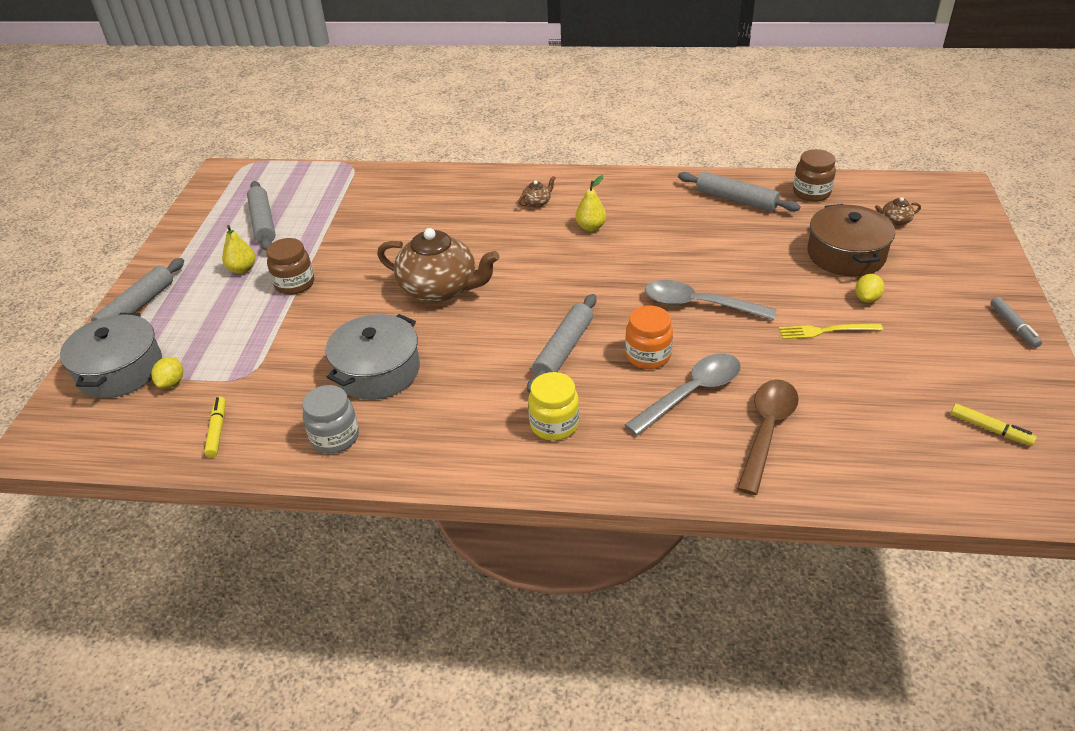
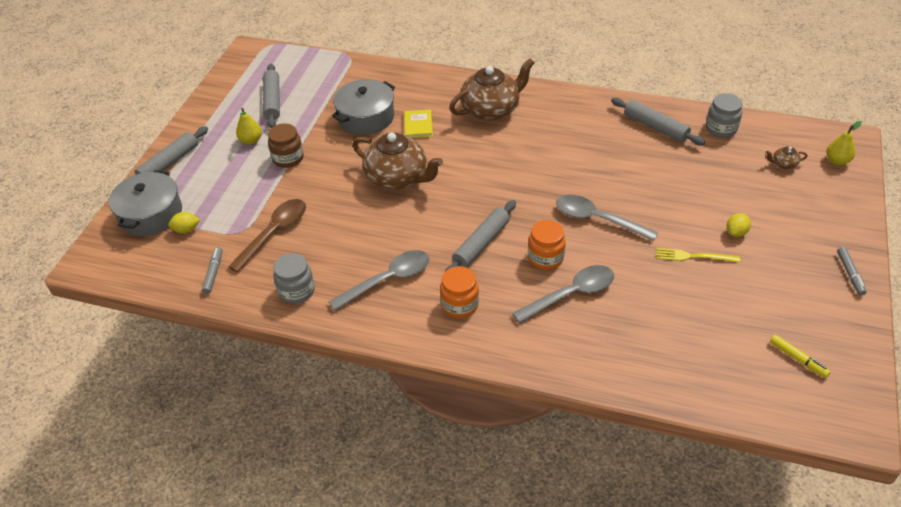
camera: 10 degrees right, 5 degrees up
yellow lemon [151,357,183,389] -> yellow lemon turned 60 degrees clockwise [168,212,200,234]
yellow marker [204,396,225,457] -> grey marker [202,247,223,294]
grey pot [325,314,420,400] -> grey pot moved to [332,79,395,135]
brown teapot [519,176,555,208] -> brown teapot [449,59,534,121], size x2.47
yellow jar [528,372,579,441] -> orange jar [440,266,479,318]
yellow pear [575,175,606,231] -> yellow pear moved to [826,121,862,165]
brown spoon [737,379,799,495] -> brown spoon moved to [228,199,306,272]
brown jar [793,149,836,202] -> grey jar [706,93,743,138]
brown pot [807,204,895,277] -> none
none -> grey spoon [329,250,429,311]
none -> yellow book [404,110,433,138]

